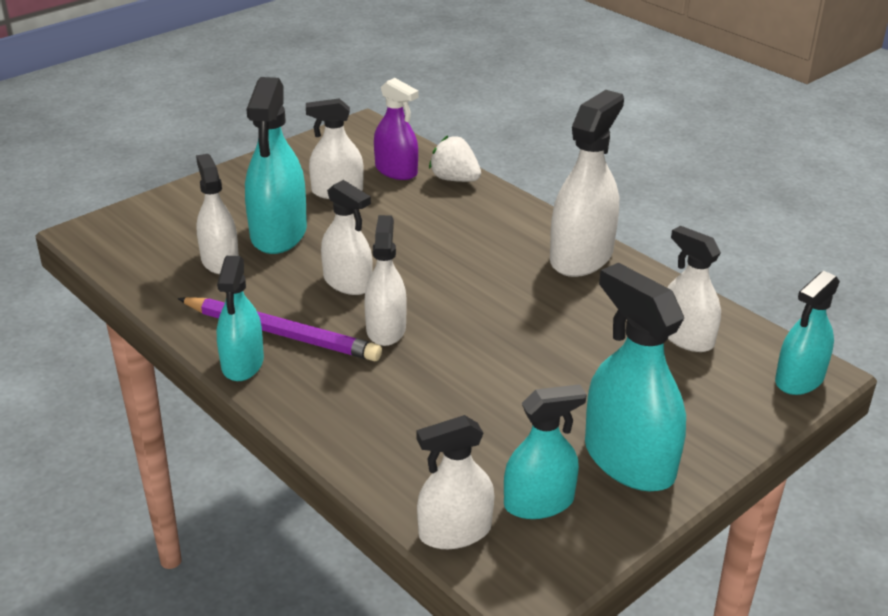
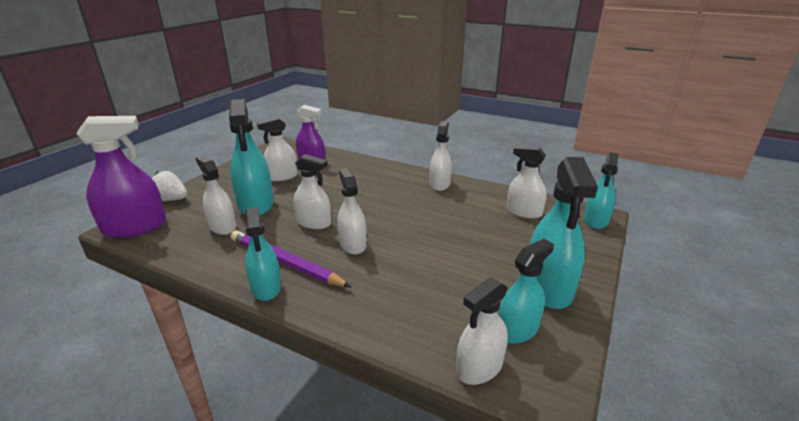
camera: 20 degrees left, 5 degrees down
purple pencil [178,297,382,361] -> purple pencil turned 150 degrees counterclockwise [231,230,351,287]
white strawberry [429,136,481,182] -> white strawberry moved to [152,171,188,201]
white spray bottle [550,90,624,277] -> white spray bottle [430,121,452,191], size x0.64
turquoise spray bottle [585,263,686,491] -> turquoise spray bottle turned 120 degrees counterclockwise [530,157,598,309]
none -> purple spray bottle [76,116,166,238]

